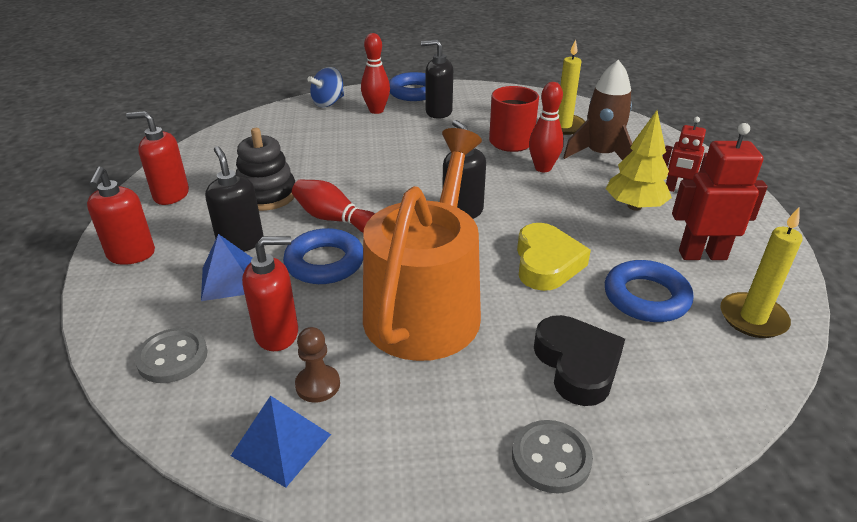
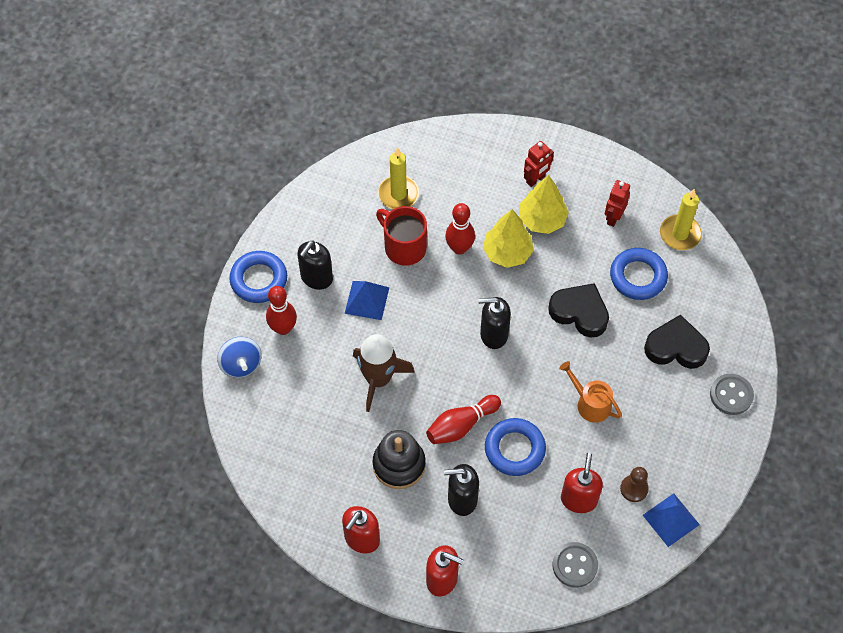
camera: 65 degrees left, 25 degrees up
blue pyramid [201,234,252,301] -> blue pyramid moved to [344,281,390,320]
orange watering can [363,128,482,361] -> orange watering can [559,361,622,423], size x0.42
yellow heart [517,223,591,291] -> black heart [548,283,609,338]
brown rocket [563,60,633,160] -> brown rocket moved to [353,334,415,412]
red robot [672,123,768,260] -> red robot [605,180,630,227], size x0.64
none -> yellow tree [483,209,534,268]

